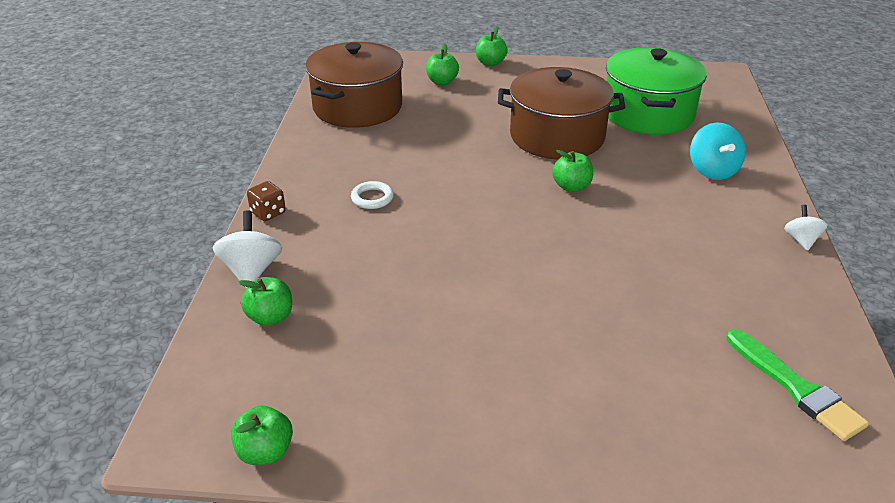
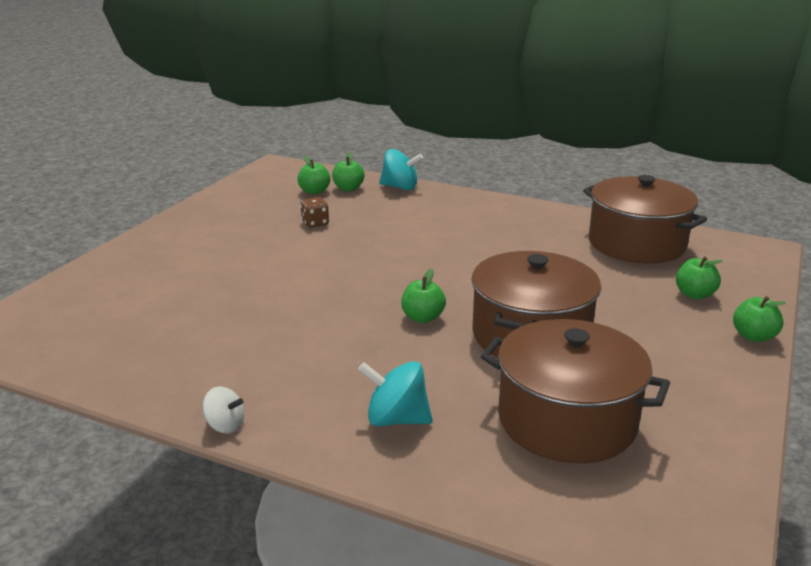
camera: 110 degrees right, 10 degrees down
white spinning top [213,210,282,289] -> turquoise spinning top [379,149,423,190]
green apple [231,405,293,465] -> green apple moved to [297,156,330,194]
brown dice [247,181,286,221] -> brown dice moved to [300,197,329,227]
white ring [351,181,394,209] -> none
green pot [606,47,707,135] -> brown pot [481,319,670,463]
green brush [726,329,869,441] -> none

